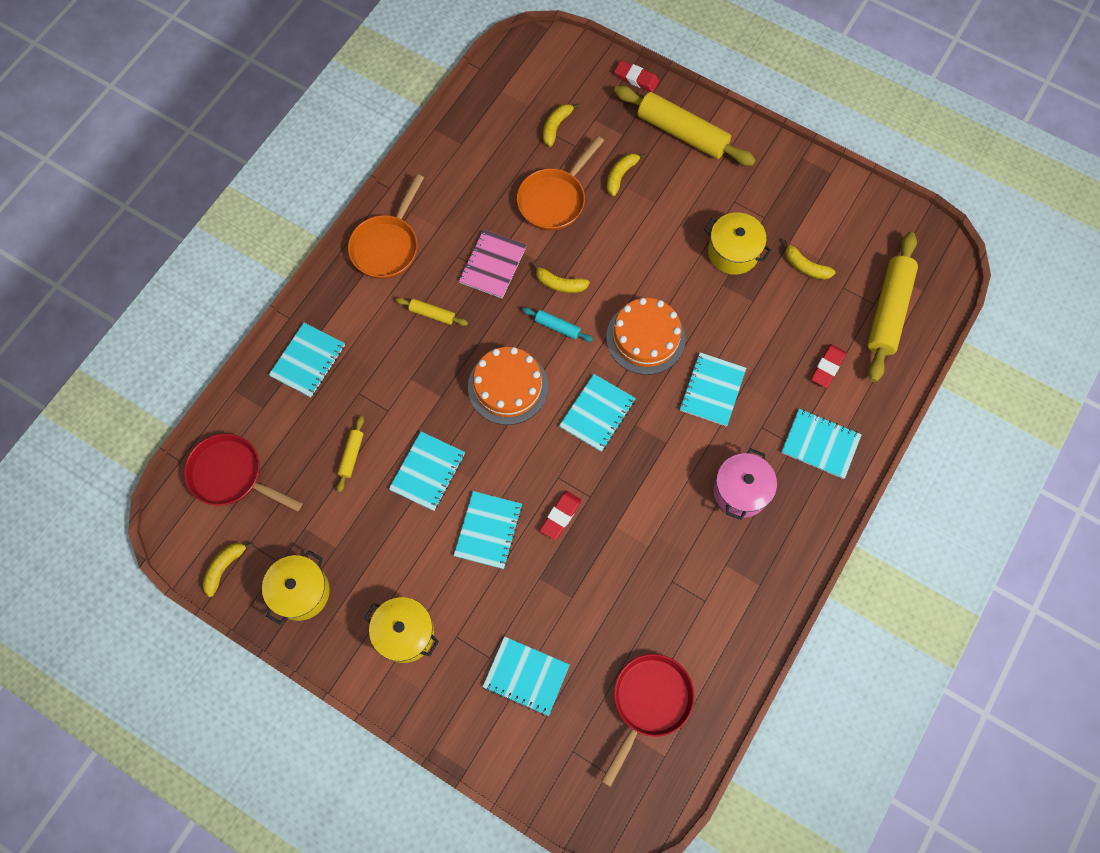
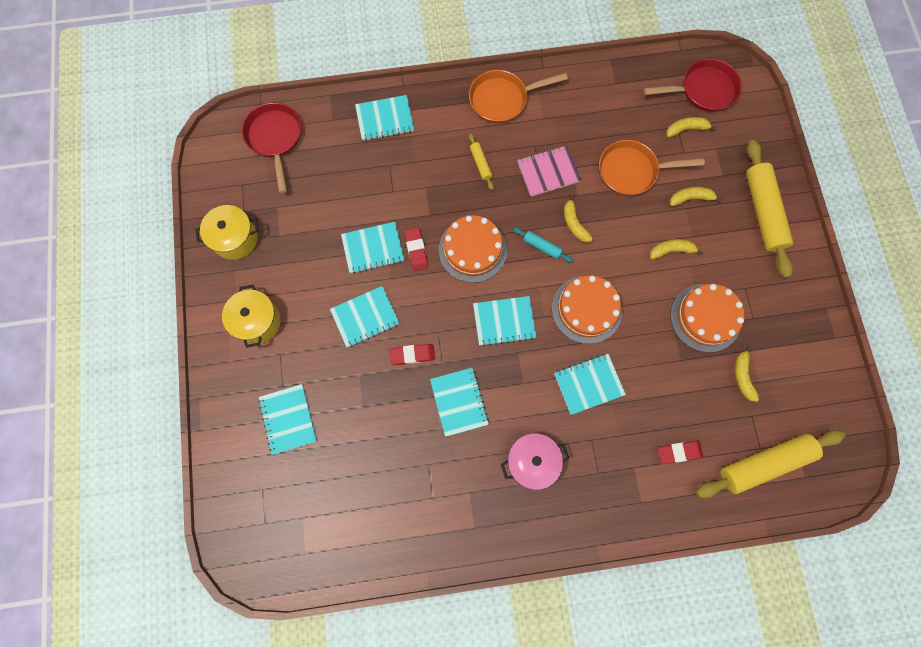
camera: 50 degrees right, 5 degrees up
yellow banana [203,542,253,597] -> yellow banana moved to [650,239,704,259]
yellow rolling pin [337,416,364,492] -> none
turquoise rolling pin [522,308,593,342] -> turquoise rolling pin turned 45 degrees counterclockwise [513,228,573,263]
red pan [601,654,695,787] -> red pan moved to [643,59,742,112]
red eraser [614,60,659,92] -> red eraser moved to [404,227,428,271]
yellow pot [704,212,771,275] -> orange cake [670,284,744,353]
turquoise notebook [781,409,862,479] -> turquoise notebook moved to [430,368,489,437]

